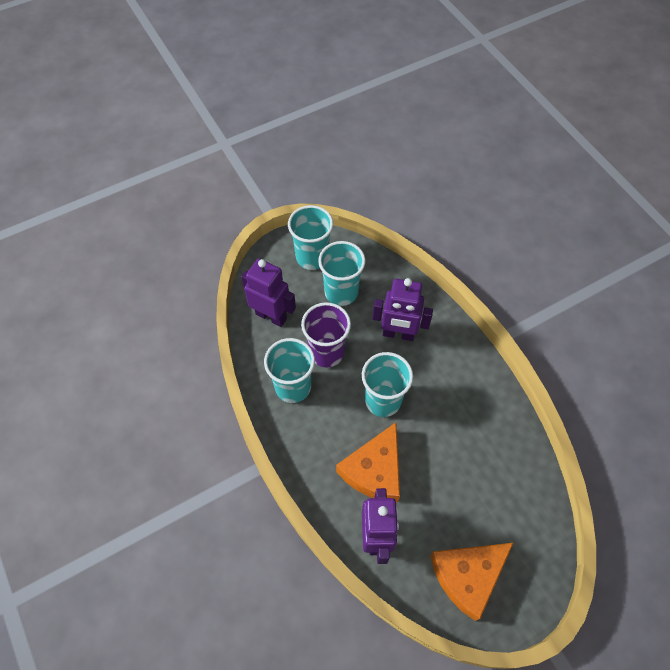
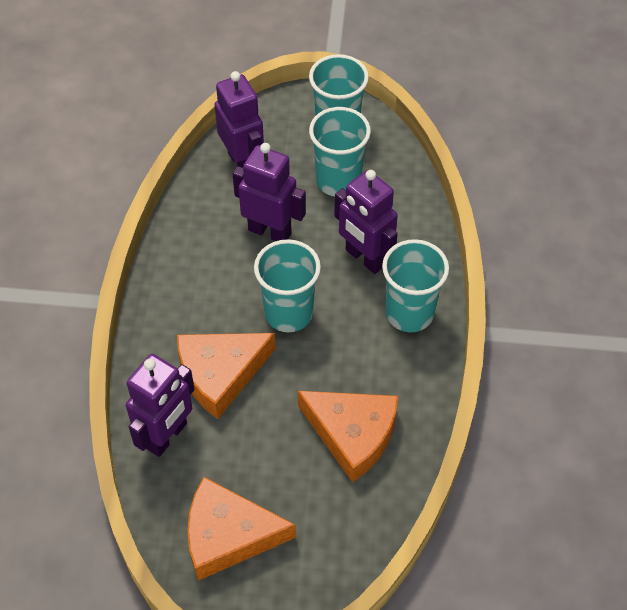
camera: 35 degrees right, 5 degrees down
turquoise cup [264,338,315,403] -> turquoise cup moved to [382,239,449,332]
purple cup [301,302,351,367] -> purple robot [233,143,306,241]
none -> orange cheese [298,391,398,482]

